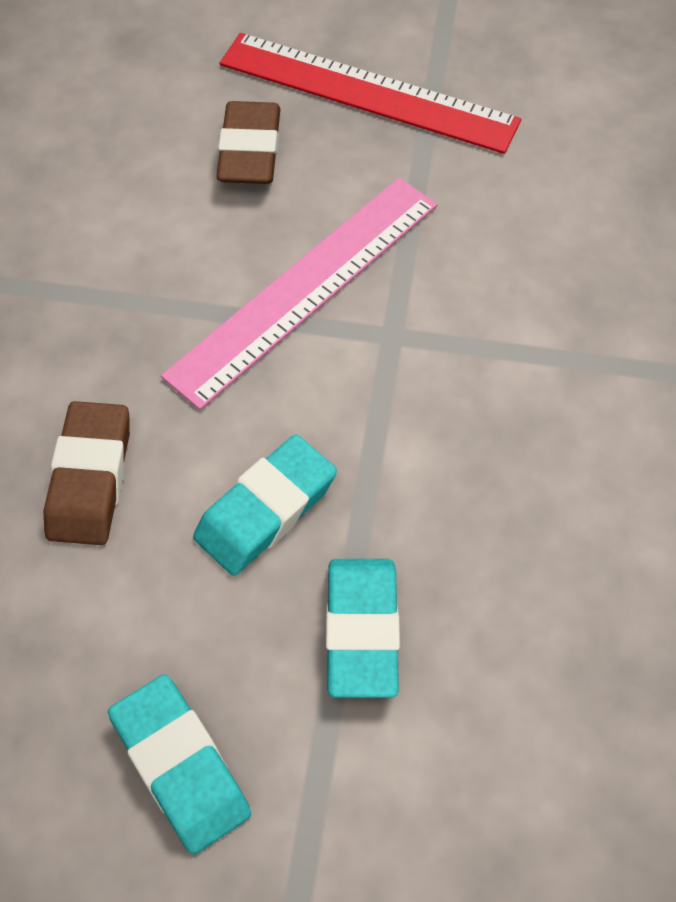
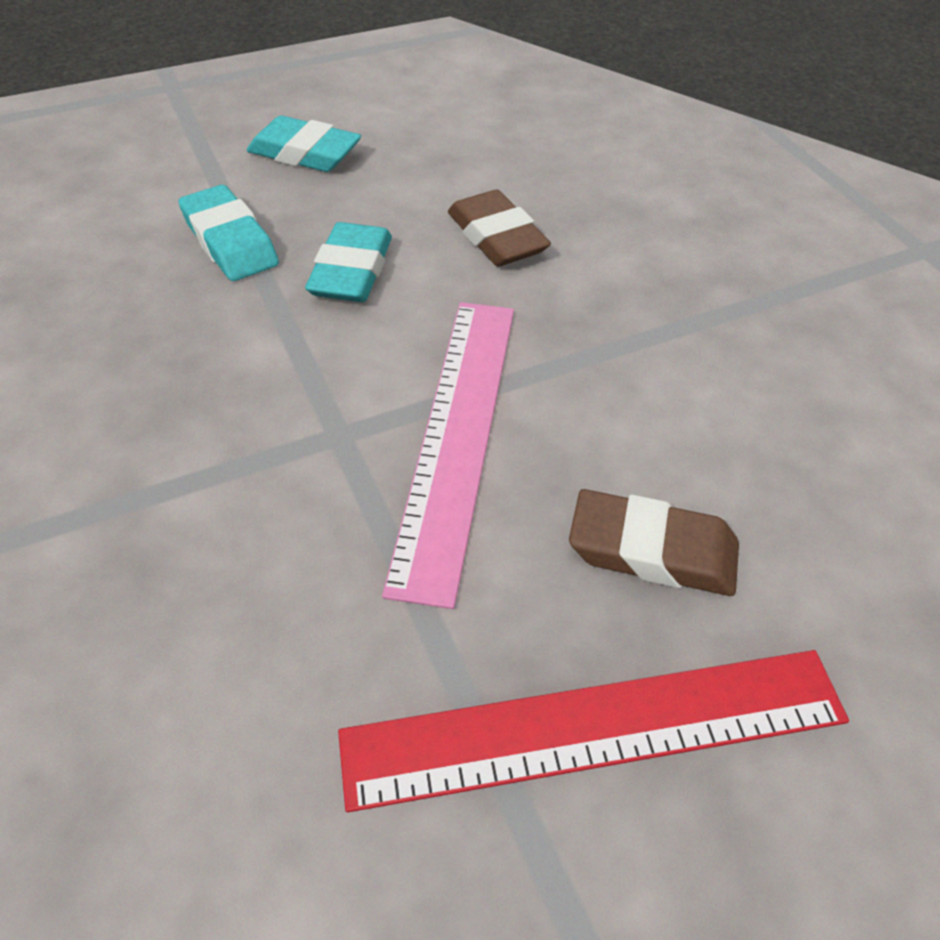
camera: 145 degrees right, 10 degrees down
brown eraser [216,101,281,184] -> brown eraser turned 45 degrees counterclockwise [569,489,739,596]

